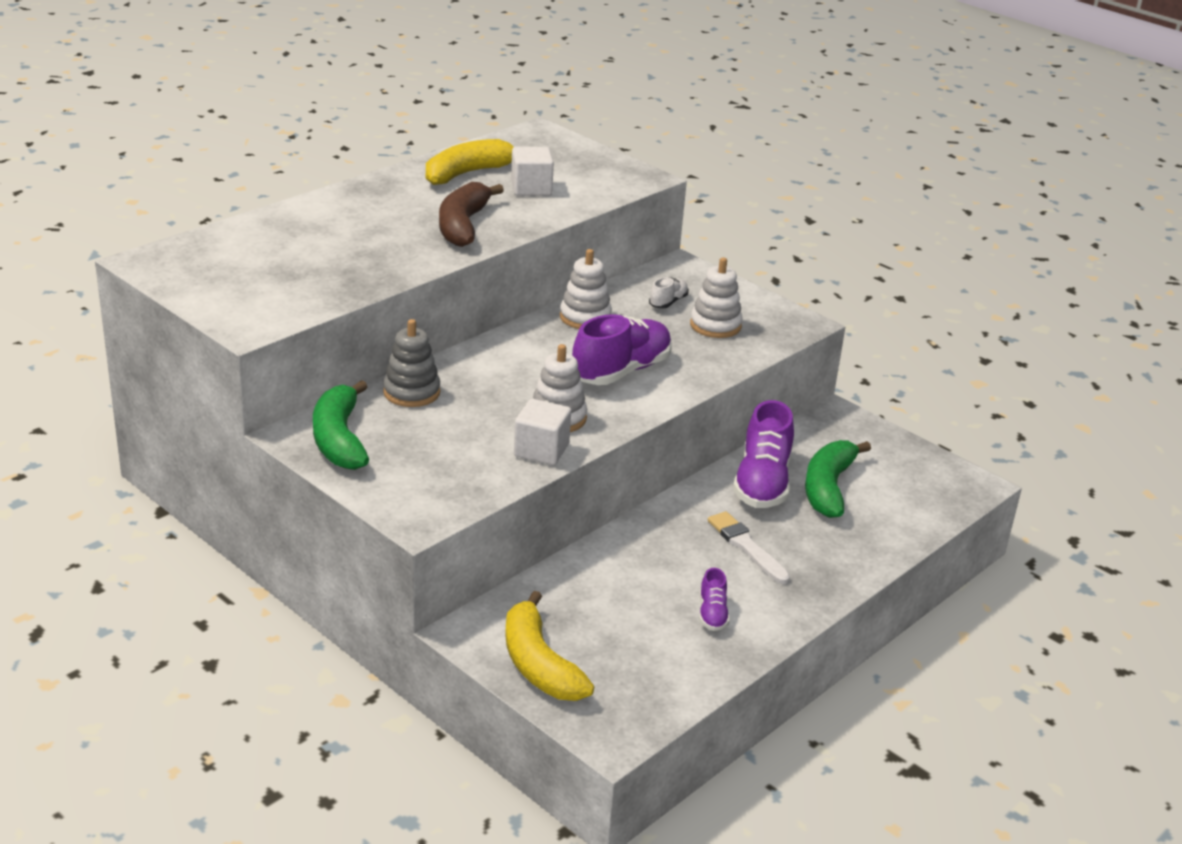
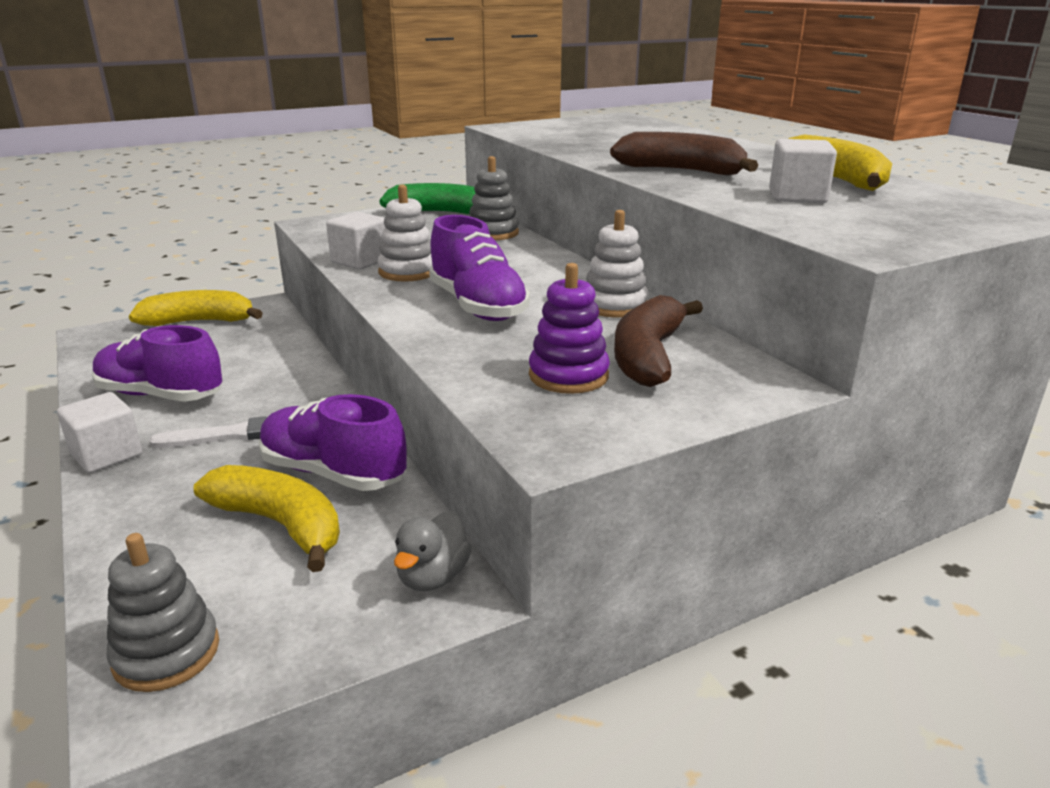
camera: 110 degrees right, 5 degrees down
white shoe [649,277,689,309] -> brown banana [614,295,703,387]
white stacking toy [690,257,743,338] -> purple stacking toy [529,263,610,394]
purple shoe [699,568,730,631] -> purple shoe [92,325,223,402], size x2.07
green banana [805,440,871,518] -> yellow banana [194,465,340,572]
none -> white cube [57,392,142,473]
none -> grey stacking toy [107,533,219,692]
none -> grey duck [394,511,472,591]

